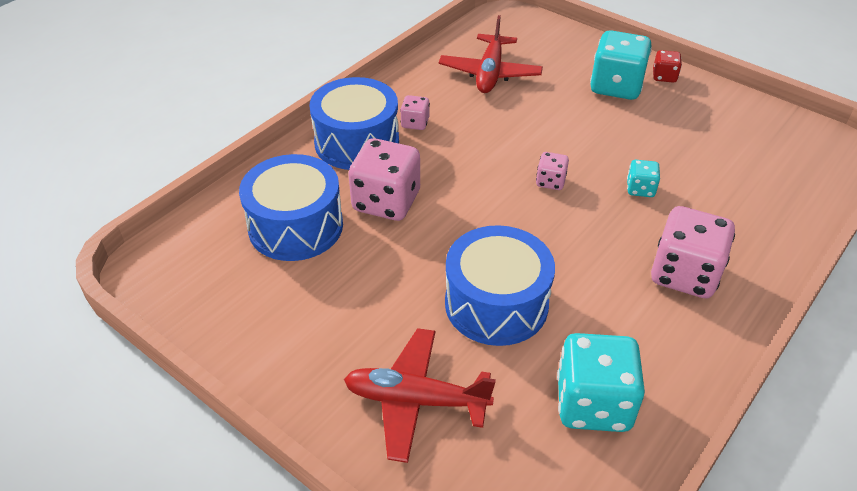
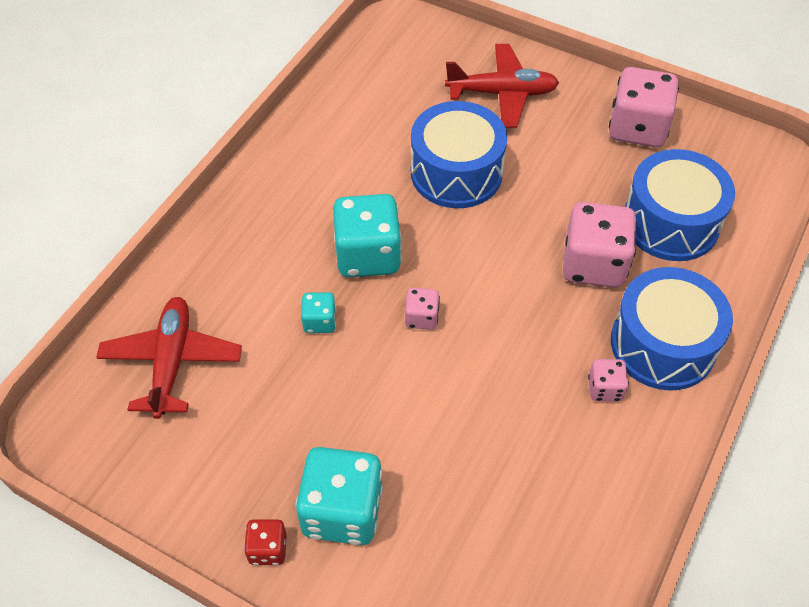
camera: 170 degrees right, 10 degrees up
red plane [439,15,543,93] -> red plane moved to [96,297,242,419]
turquoise dice [557,333,645,432] -> turquoise dice moved to [333,194,402,277]
pink dice [651,206,735,298] -> pink dice moved to [609,67,679,147]

